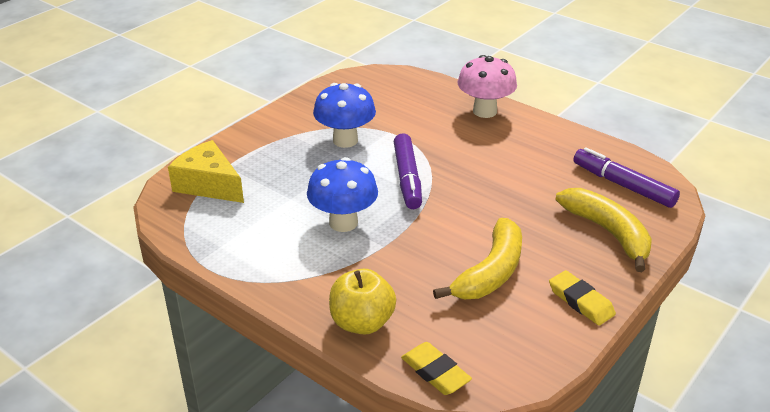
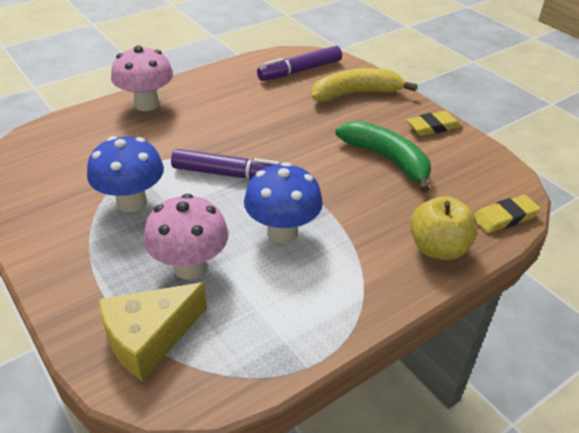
camera: 75 degrees left, 5 degrees up
yellow banana [433,218,522,299] -> green banana [335,121,431,193]
none -> pink mushroom [144,194,229,280]

